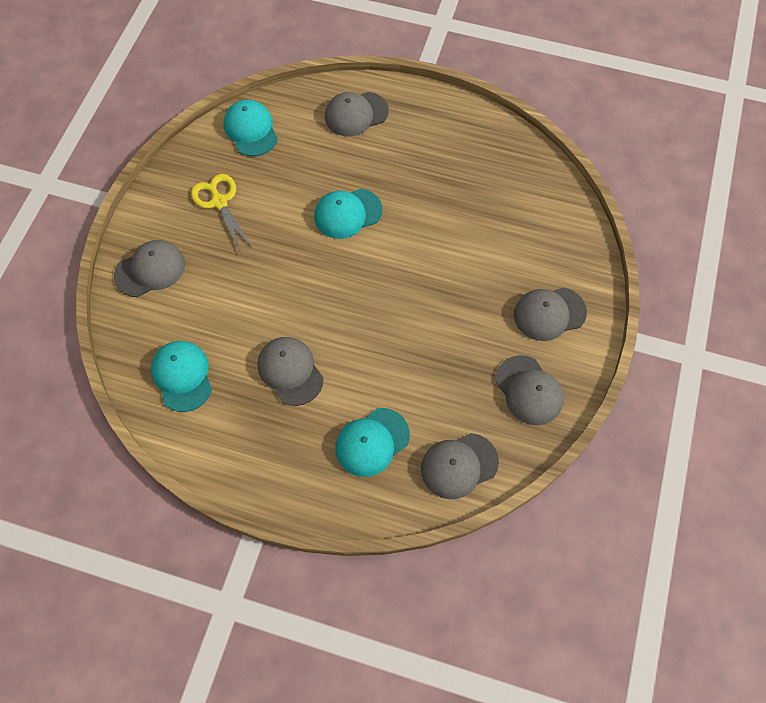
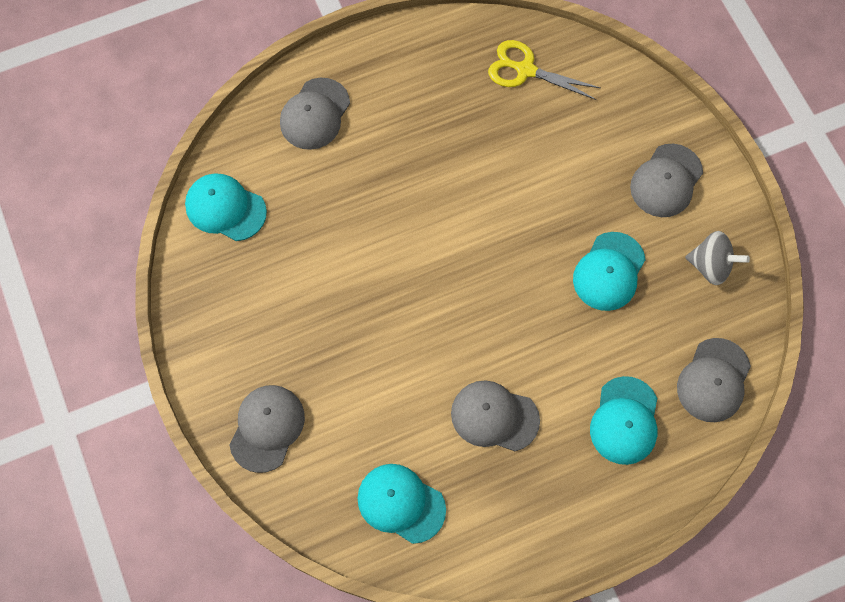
camera: 40 degrees left, 5 degrees up
yellow scissors [191,174,253,251] -> yellow scissors moved to [488,40,600,100]
turquoise cap [314,189,382,239] -> turquoise cap moved to [573,232,646,311]
grey cap [495,355,564,425] -> grey spinning top [685,231,750,285]

